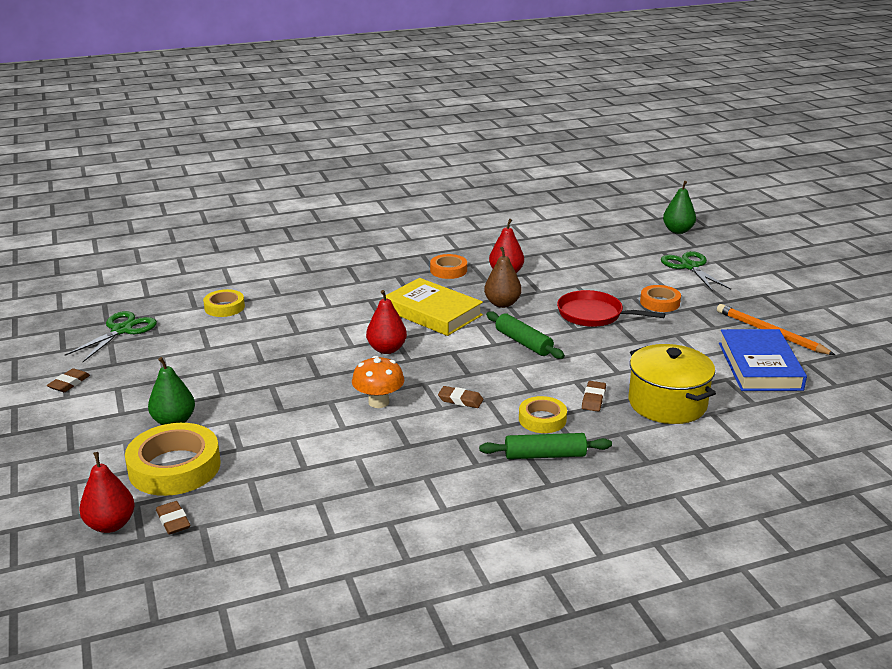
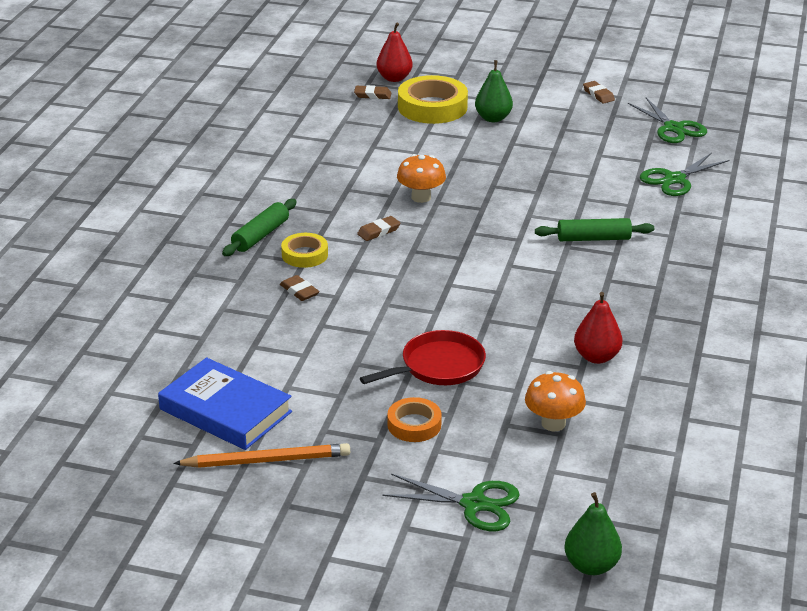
camera: 125 degrees right, 5 degrees up
yellow tape [203,289,245,317] -> green scissors [640,153,729,196]
red pear [366,290,407,354] -> none
yellow book [383,278,483,336] -> none
orange tape [430,254,467,279] -> none
brown pear [484,247,522,308] -> none
green rolling pin [486,311,565,359] -> green rolling pin moved to [535,218,654,241]
yellow pot [629,344,716,424] -> none
none -> orange mushroom [525,371,586,431]

